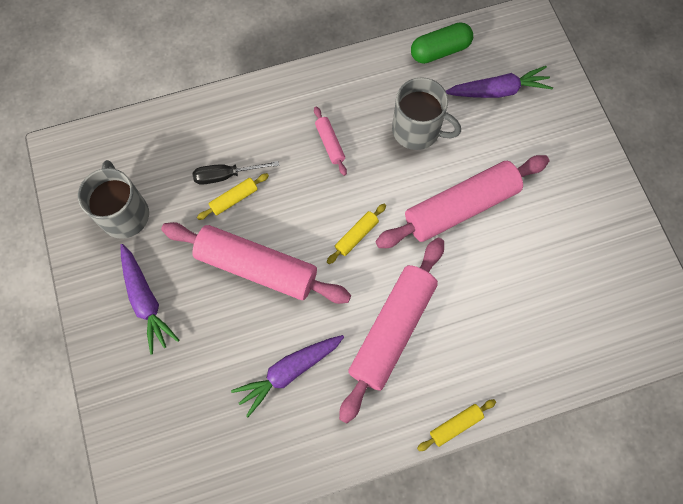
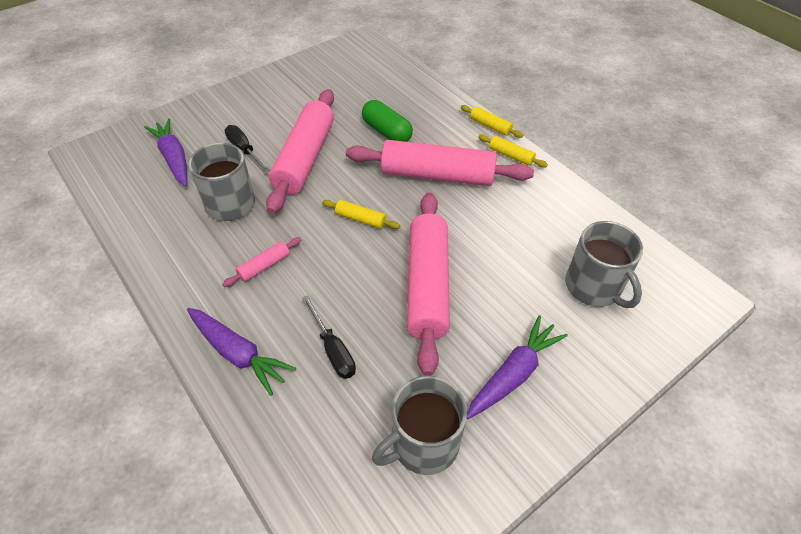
camera: 110 degrees left, 20 degrees down
yellow rolling pin [197,173,269,220] -> yellow rolling pin moved to [478,134,548,168]
purple carrot [231,335,344,417] -> purple carrot moved to [187,308,296,396]
pink rolling pin [376,155,549,248] -> pink rolling pin turned 60 degrees clockwise [266,89,334,214]
green capsule [411,22,473,64] -> green capsule moved to [362,100,413,142]
none -> black screwdriver [225,125,270,173]
none -> grey mug [565,221,643,308]

